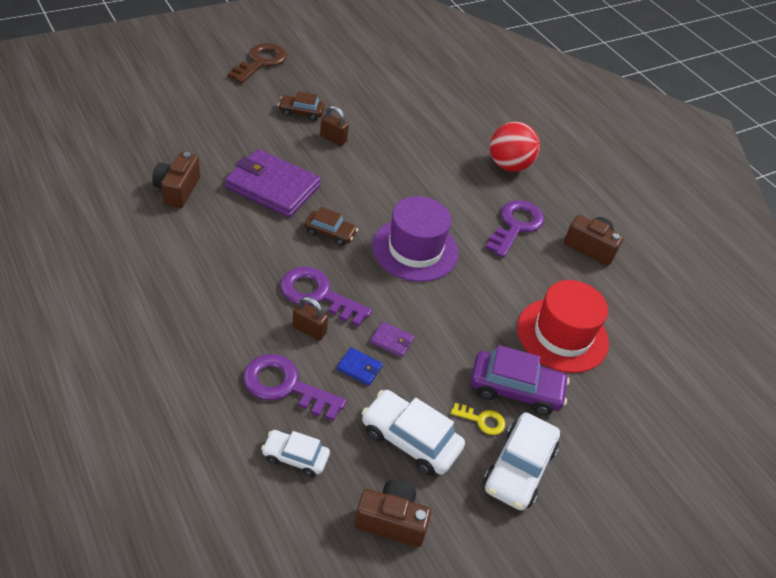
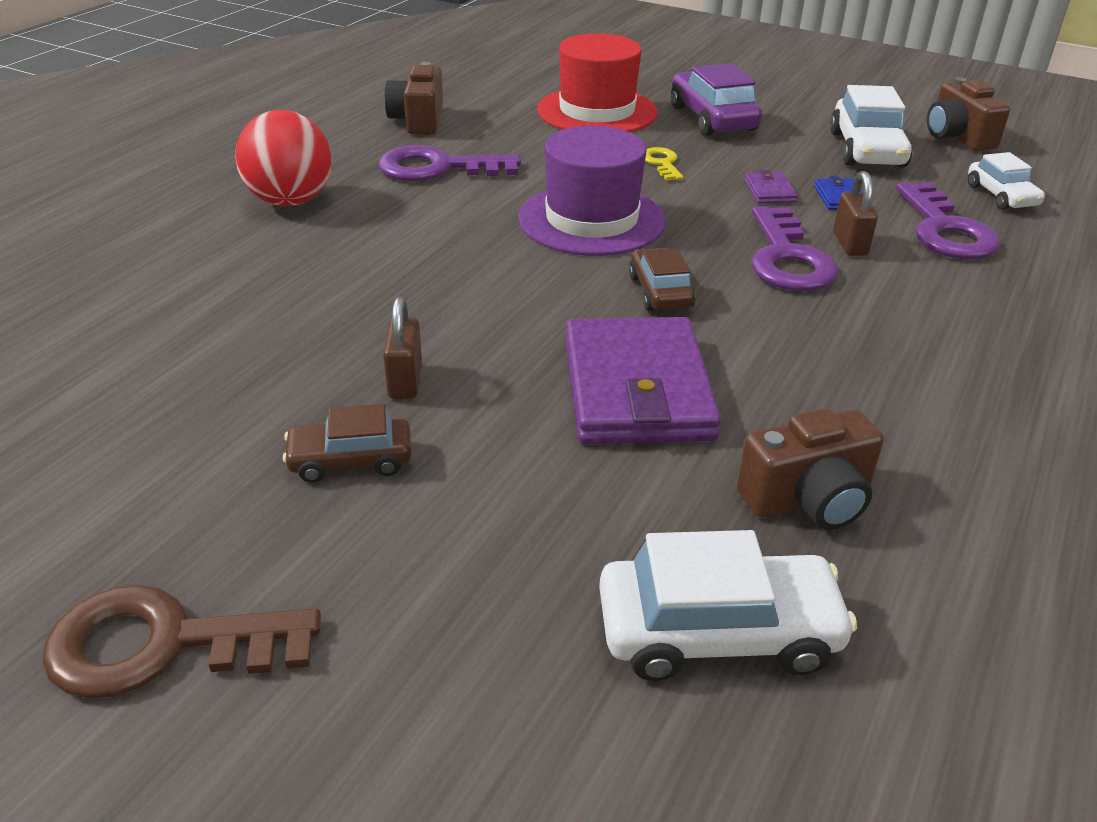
camera: 115 degrees left, 10 degrees down
brown car [278,91,325,121] -> brown car turned 105 degrees clockwise [283,404,412,483]
yellow key [451,403,505,435] -> yellow key moved to [645,147,683,181]
white car [483,413,560,510] -> white car moved to [599,530,857,681]

